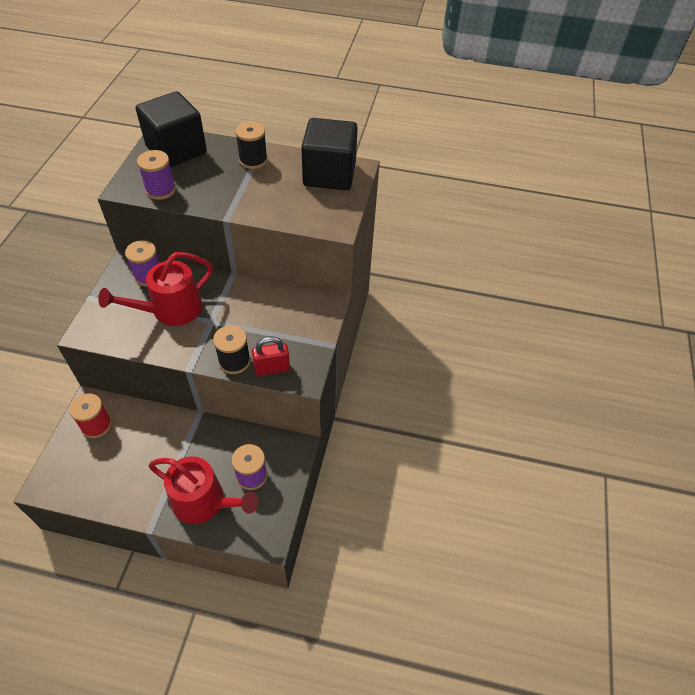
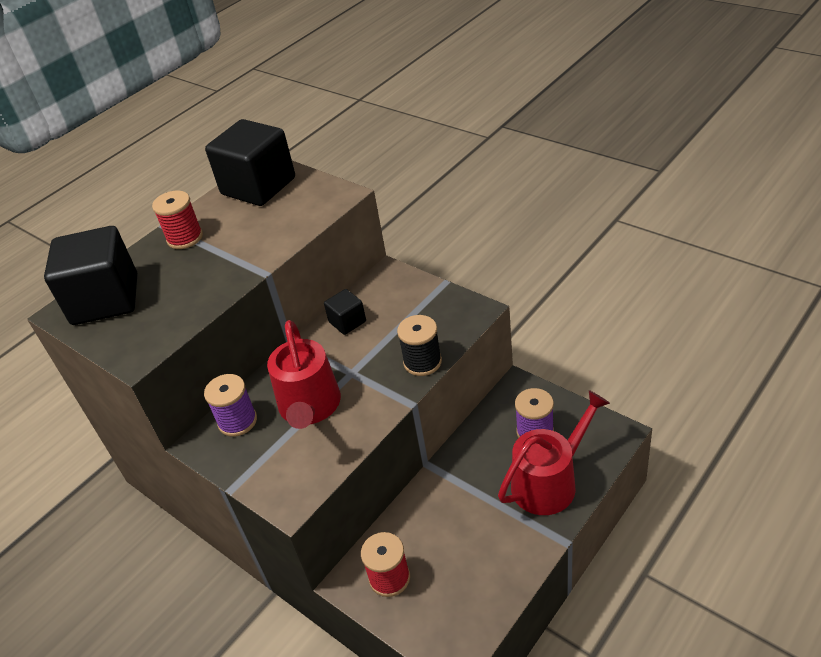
camera: 55 degrees left, 10 degrees down
purple spool [137,150,176,200] -> none
black spool [235,121,268,169] -> red spool [152,190,203,249]
red padlock [252,336,290,376] -> none
none -> black cube [324,289,366,335]

